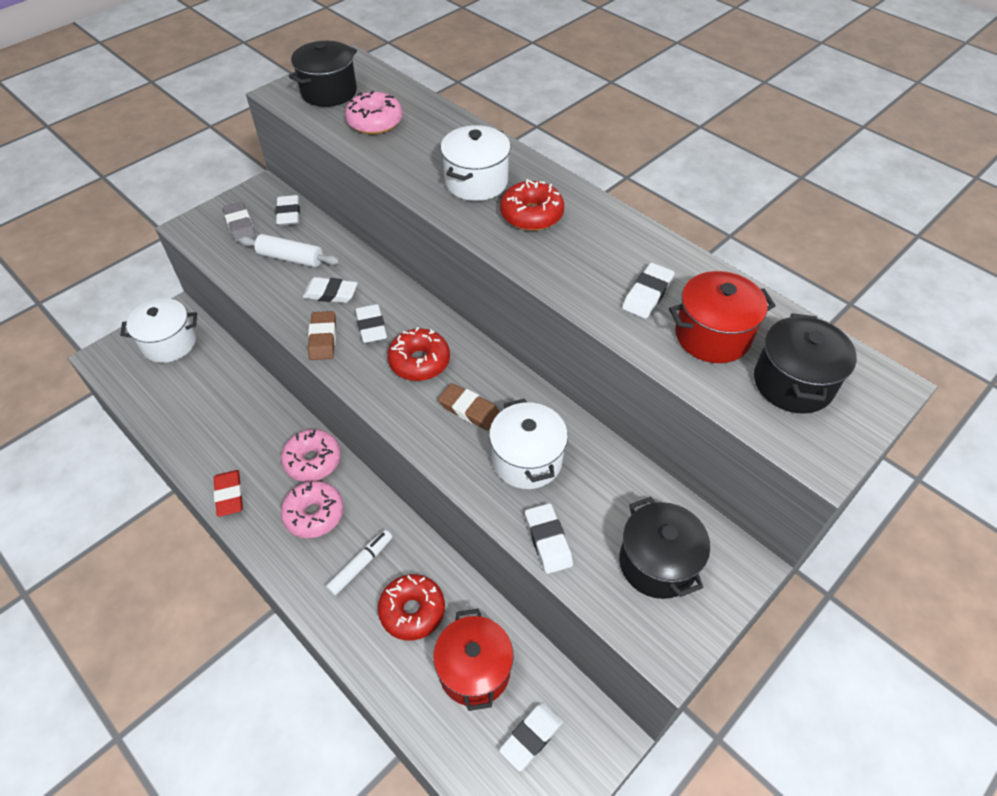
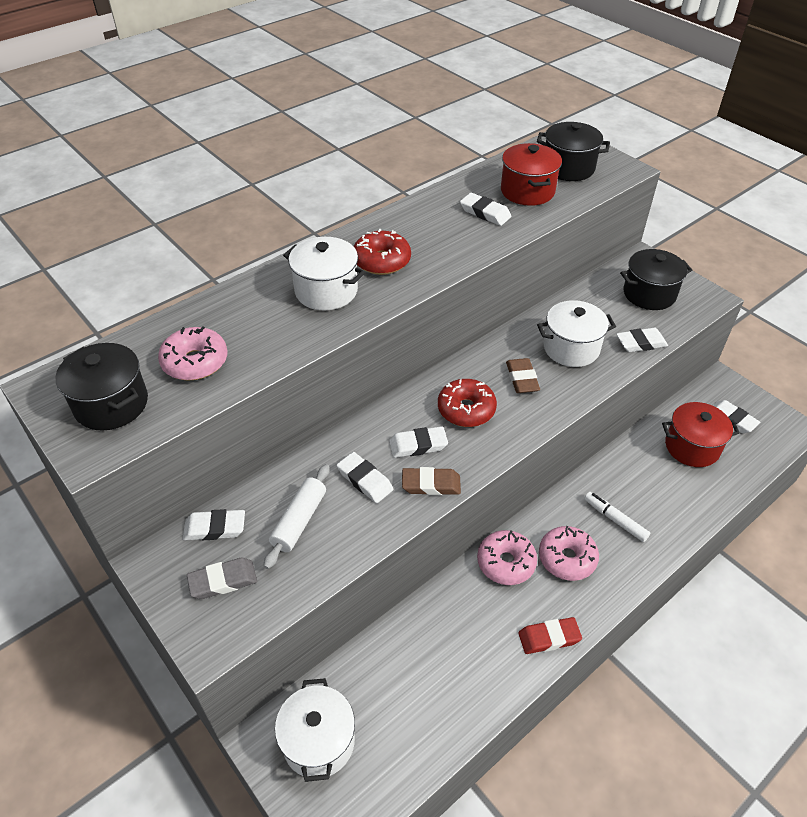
camera: 85 degrees left, 5 degrees down
white eraser [303,277,358,303] -> white eraser turned 60 degrees counterclockwise [337,452,393,503]
red donut [378,574,445,640] -> none
brown eraser [438,383,500,430] -> brown eraser turned 45 degrees counterclockwise [506,358,540,393]

